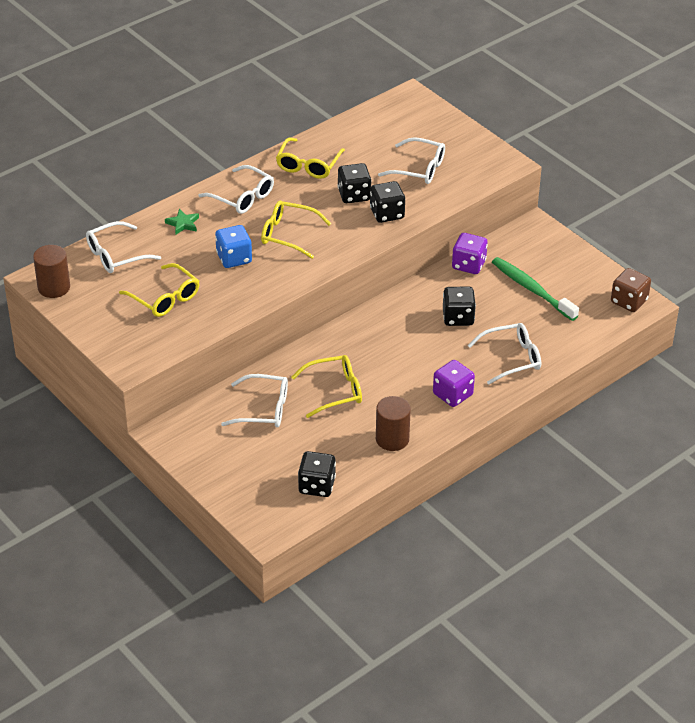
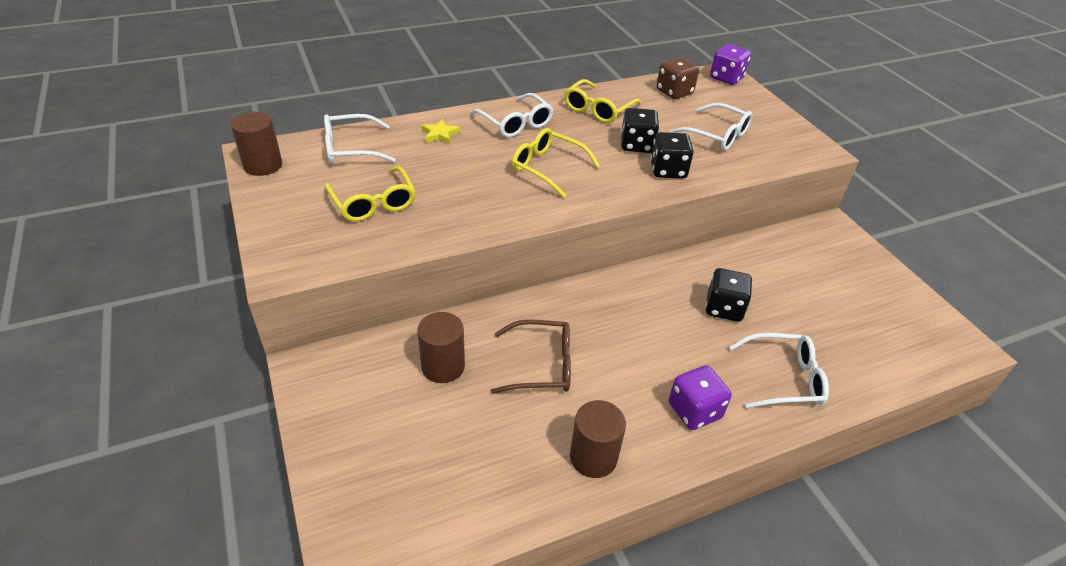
camera: 15 degrees right, 0 degrees up
green star [165,209,199,235] -> yellow star [421,119,460,144]
blue dice [215,225,252,268] -> none
white glasses [221,374,288,427] -> brown cylinder [417,312,465,383]
yellow glasses [291,355,362,418] -> brown glasses [491,319,571,394]
black dice [298,451,336,497] -> none
purple dice [452,233,488,274] -> purple dice moved to [710,44,751,85]
green toothbrush [492,257,579,321] -> none
brown dice [611,268,651,312] -> brown dice moved to [656,57,699,99]

